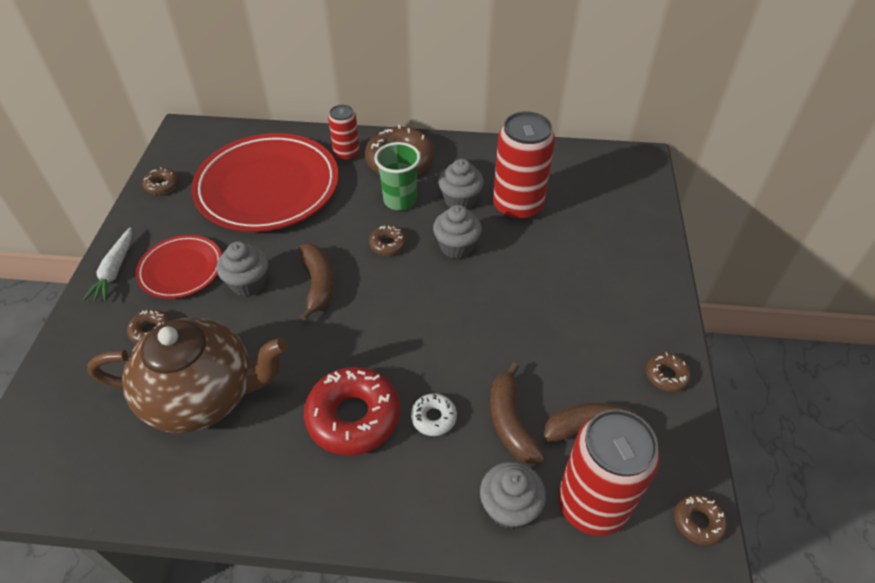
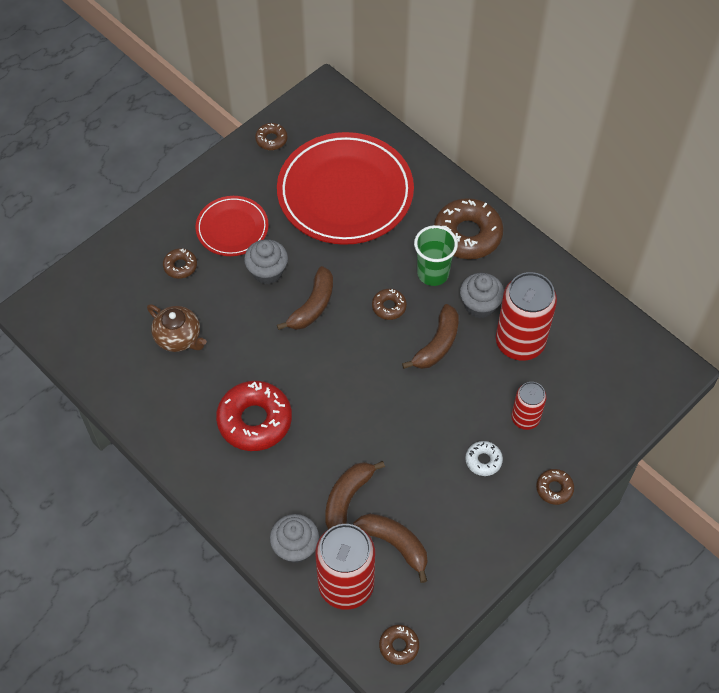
camera: 40 degrees right, 10 degrees up
white carrot [83,228,132,302] -> none
brown teapot [87,317,288,433] -> brown teapot [147,304,207,352], size x0.53
red can [328,105,360,161] -> red can moved to [511,382,547,430]
white donut [411,393,457,436] -> white donut moved to [465,441,503,476]
grey cupcake [433,205,482,259] -> brown banana [402,304,459,369]
brown donut [646,353,692,392] -> brown donut moved to [536,469,574,505]

